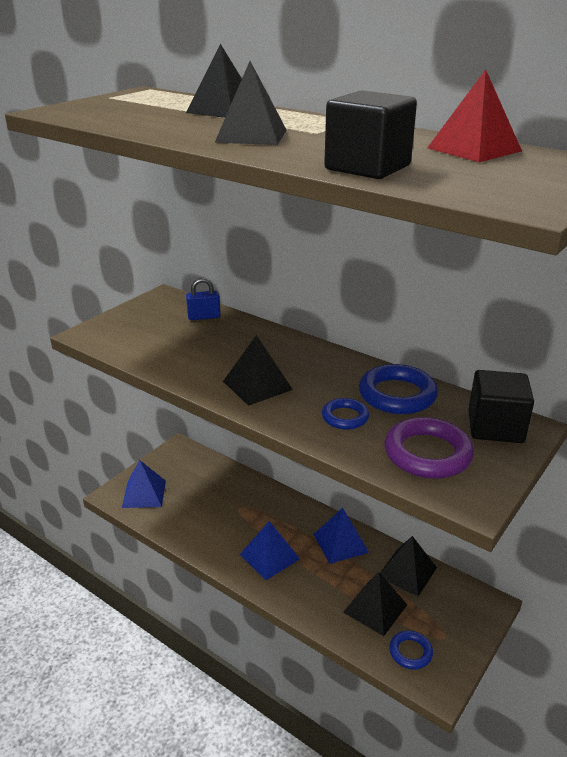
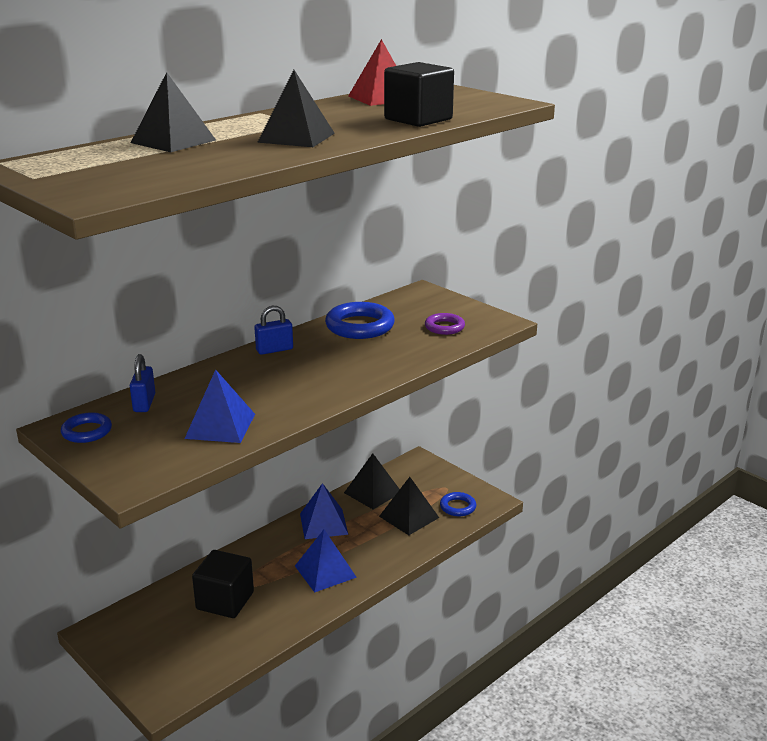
camera: 80 degrees left, 5 degrees down
blue pyramid [122,460,166,508] -> blue pyramid moved to [184,369,255,443]
black pyramid [223,335,293,406] -> none
blue ring [322,398,369,430] -> blue ring moved to [61,412,112,443]
purple ring [384,417,474,479] -> purple ring [425,313,465,335], size x0.58
black cube [468,370,534,443] -> black cube moved to [192,550,254,618]
none -> blue padlock [254,306,293,355]

